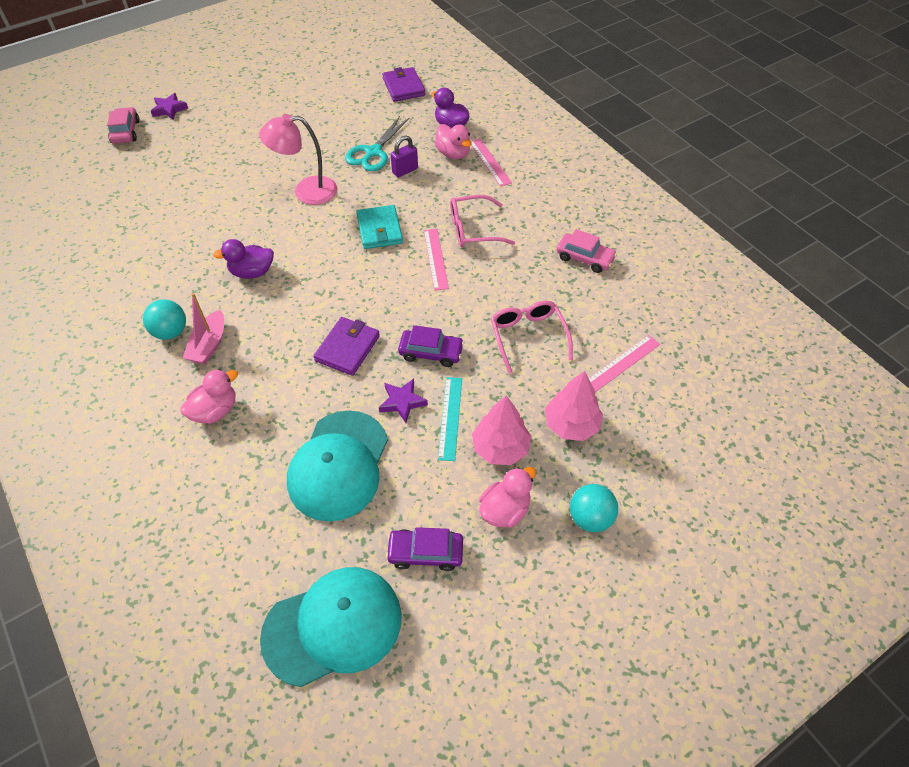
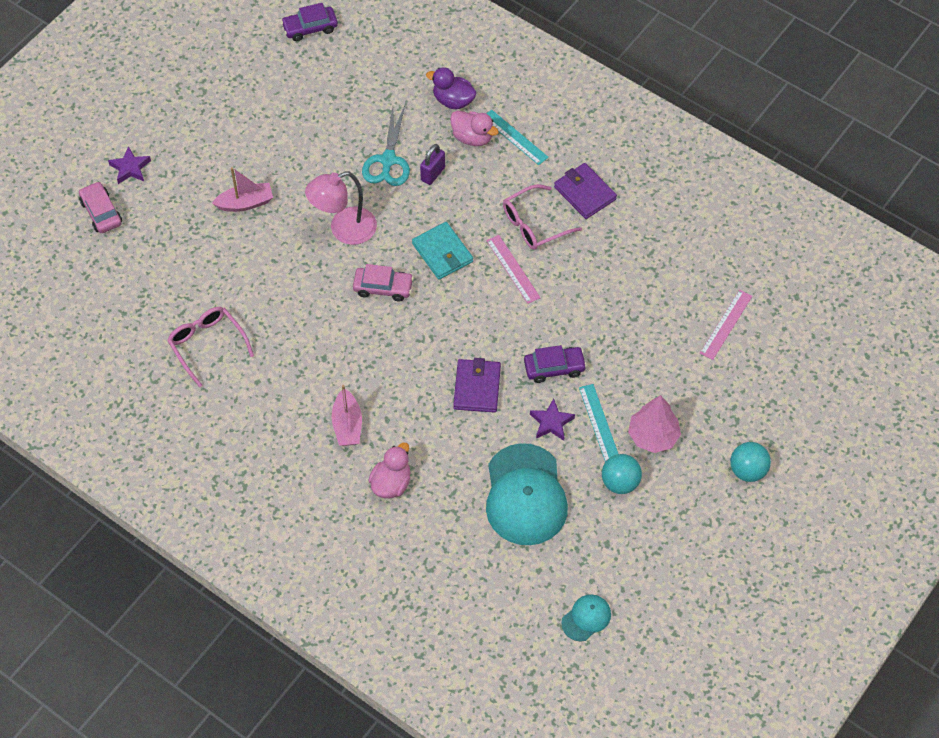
camera: 20 degrees left, 5 degrees up
turquoise ball [143,299,186,340] -> turquoise ball moved to [602,454,642,494]
purple duck [213,239,274,279] -> none
turquoise cap [260,567,402,687] -> turquoise cap [561,594,611,642], size x0.47
purple wallet [382,67,425,102] -> purple wallet moved to [554,163,617,219]
purple car [386,527,463,571] -> purple car moved to [281,3,338,41]
pink ruler [471,138,512,187] -> turquoise ruler [486,110,549,165]
pink duck [479,467,536,528] -> none
pink glasses [491,300,573,374] -> pink glasses moved to [167,307,254,388]
pink tree [545,371,603,441] -> none
pink car [556,229,617,273] -> pink car moved to [353,264,414,302]
none -> pink boat [212,167,273,212]

